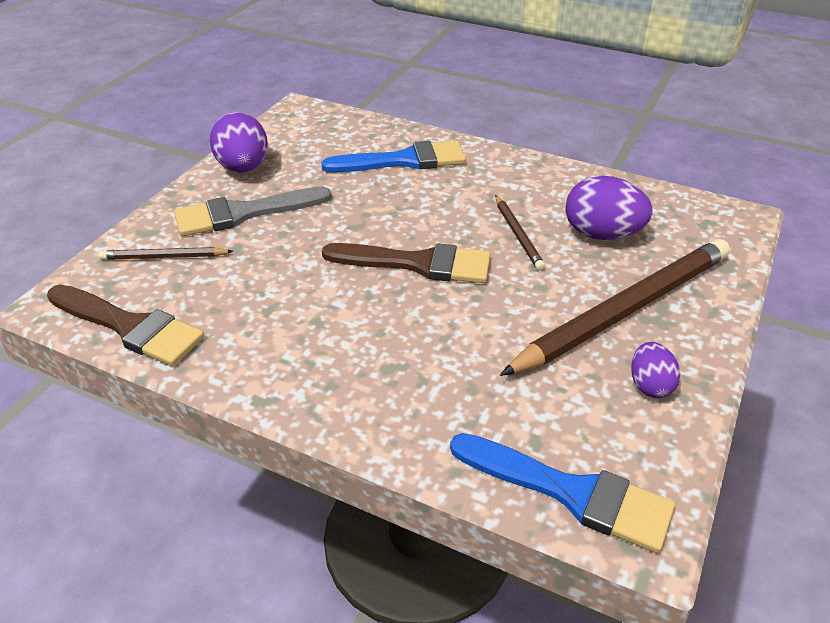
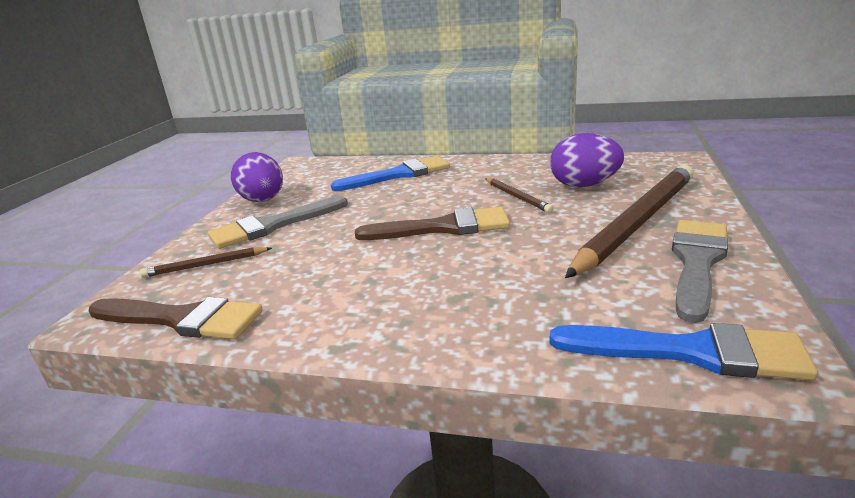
camera: 10 degrees left, 15 degrees down
purple egg [631,342,680,398] -> grey brush [672,220,728,323]

